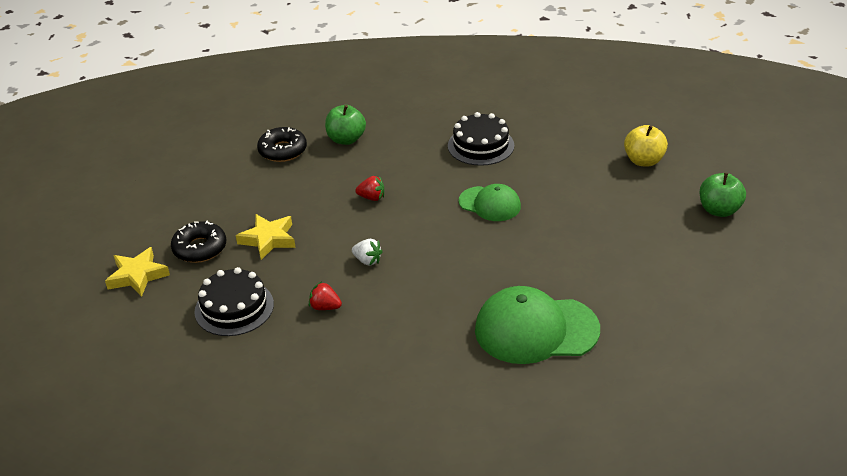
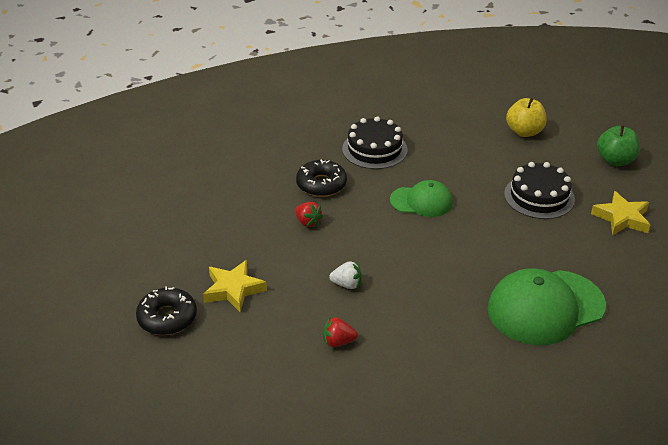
camera: 25 degrees left, 0 degrees up
yellow star [105,247,170,297] -> yellow star moved to [591,191,650,236]
black cake [194,267,274,336] -> black cake moved to [504,162,575,219]
black donut [257,127,307,162] -> black donut moved to [296,160,347,197]
green apple [325,105,366,145] -> none
red strawberry [355,176,384,201] -> red strawberry turned 60 degrees clockwise [295,202,323,227]

